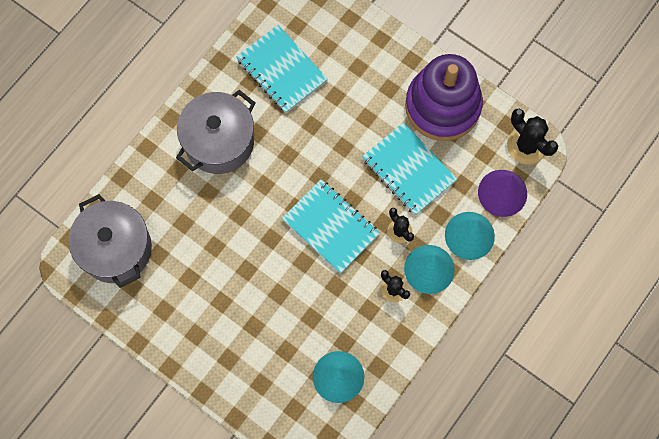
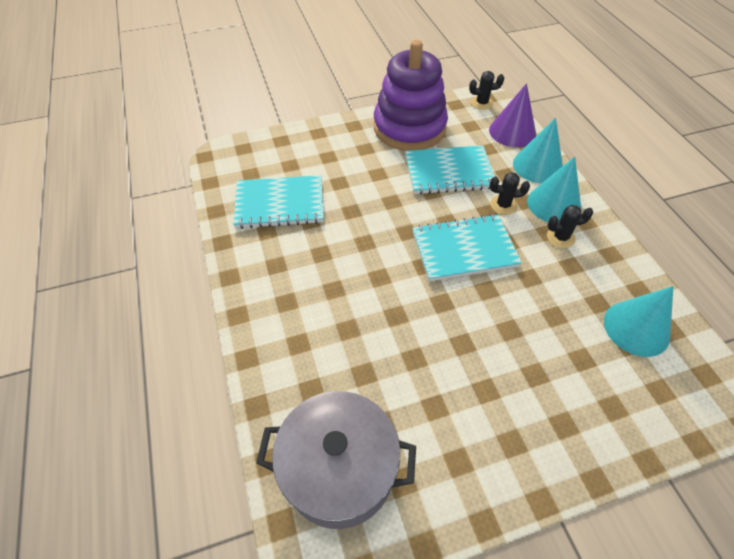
camera: 55 degrees left, 20 degrees down
grey pot [176,90,255,174] -> none
black cactus [507,109,558,164] -> black cactus [469,71,504,110], size x0.62

